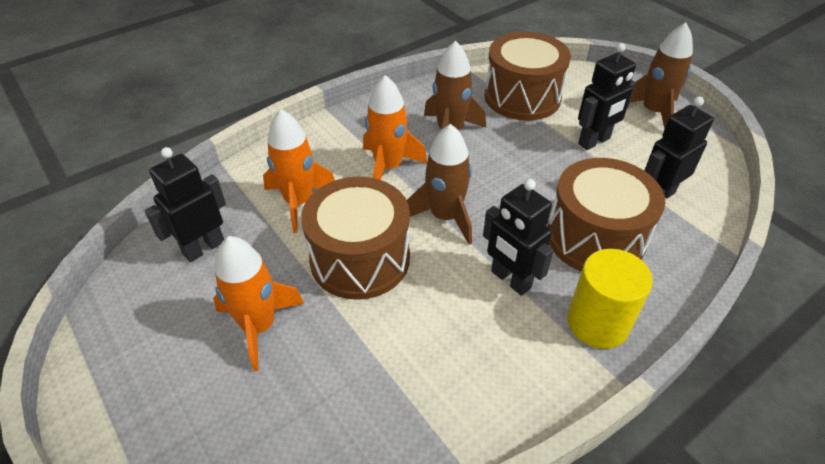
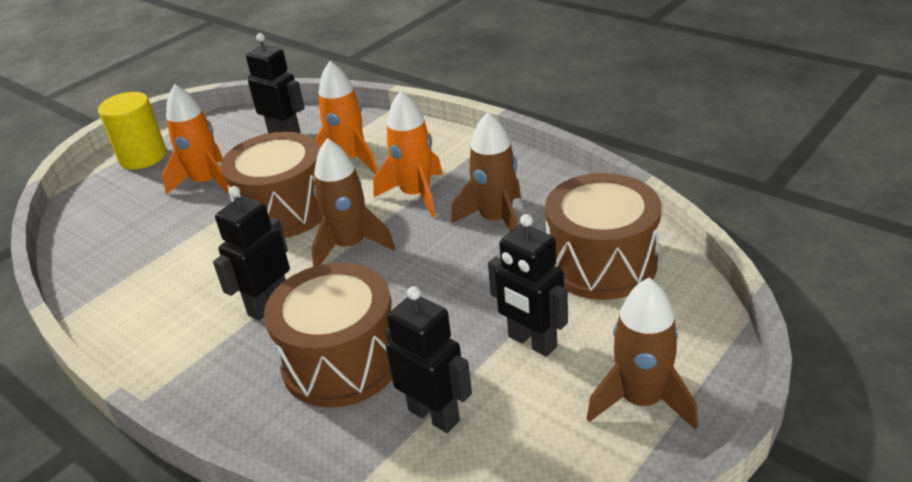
camera: 80 degrees right, 10 degrees down
yellow cylinder [567,249,653,349] -> yellow cylinder moved to [98,92,166,169]

